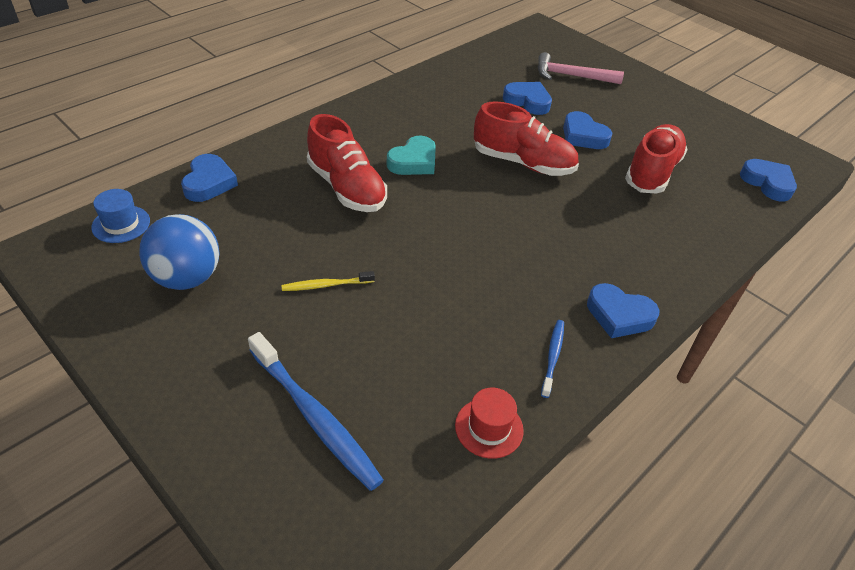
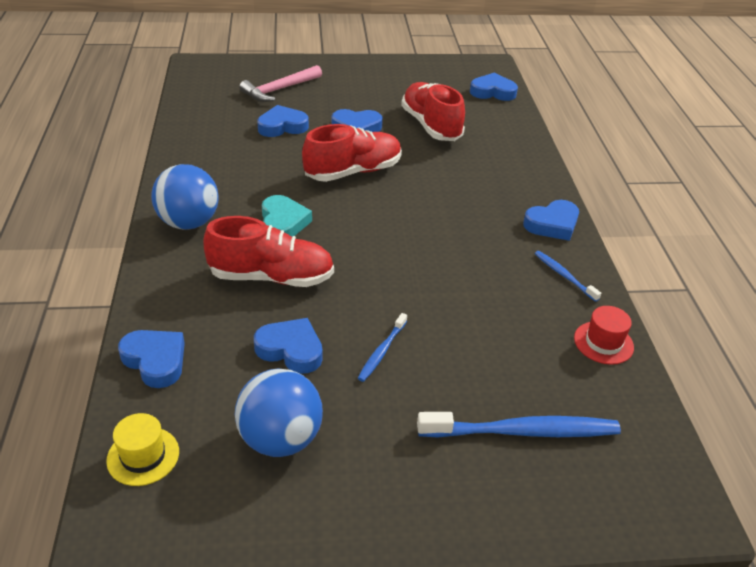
camera: 50 degrees left, 5 degrees down
blue hat [91,189,150,243] -> yellow hat [106,413,179,486]
yellow toothbrush [281,271,375,291] -> blue toothbrush [358,313,407,382]
none -> blue ball [151,164,219,230]
none -> blue heart [254,318,323,374]

